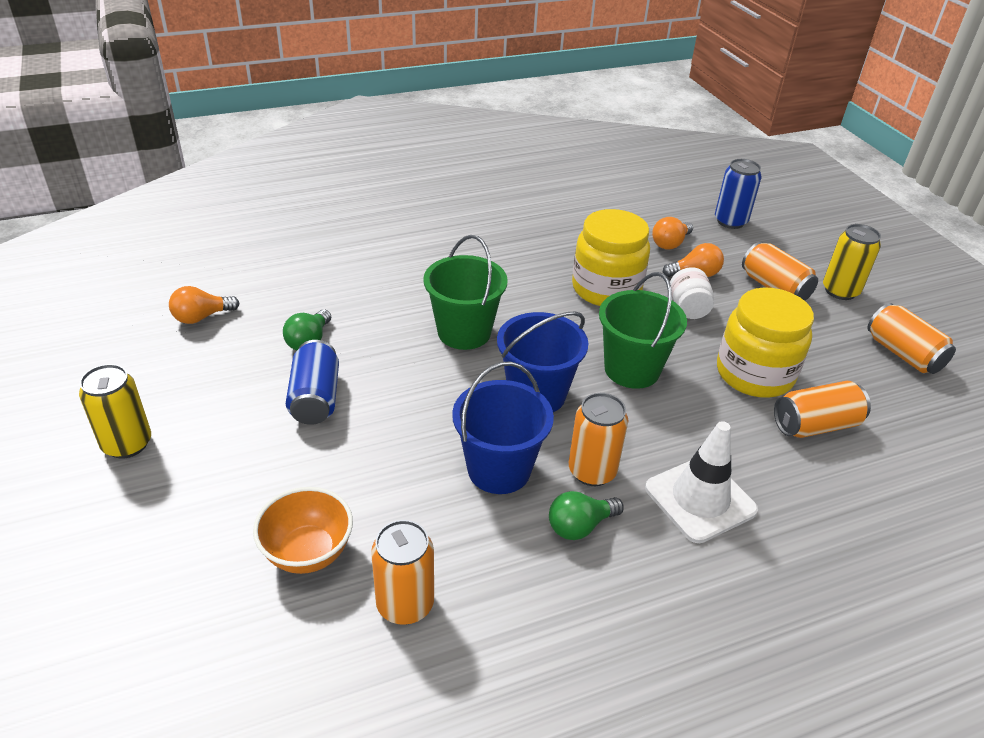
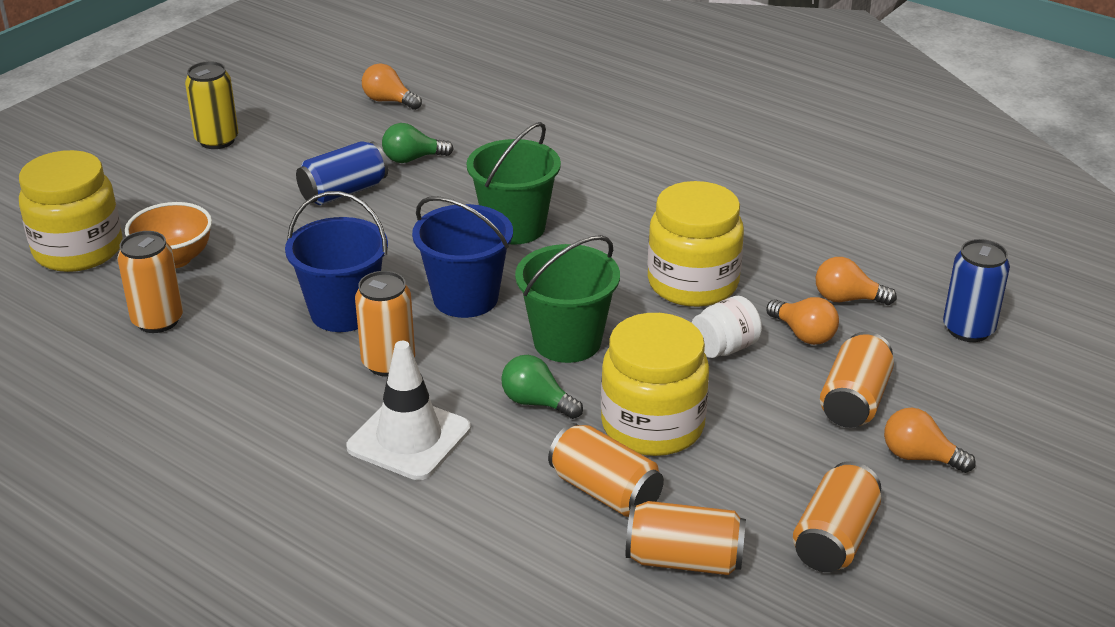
camera: 60 degrees right, 5 degrees down
green light bulb [549,491,624,540] -> green light bulb moved to [501,355,583,419]
yellow can [823,224,881,300] -> orange light bulb [884,408,976,473]
none -> yellow jar [19,150,123,272]
none -> orange can [626,501,746,575]

